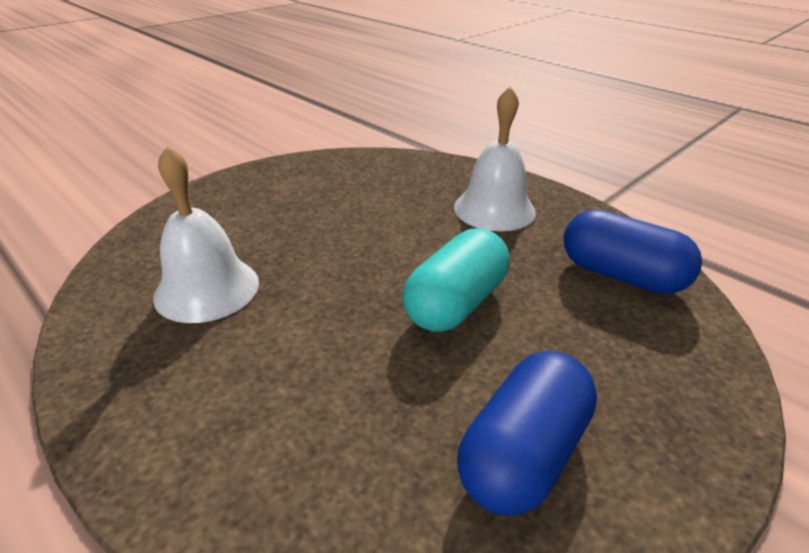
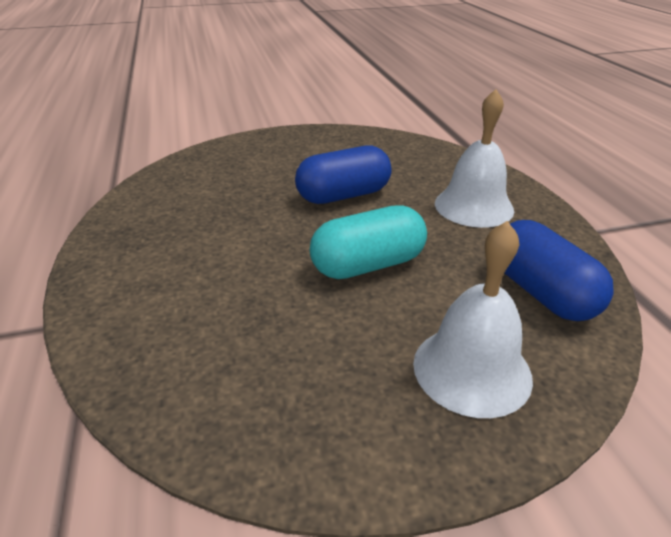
camera: 30 degrees right, 0 degrees up
white bell [153,146,259,323] -> white bell moved to [413,221,533,418]
blue capsule [457,351,597,515] -> blue capsule moved to [295,145,391,204]

